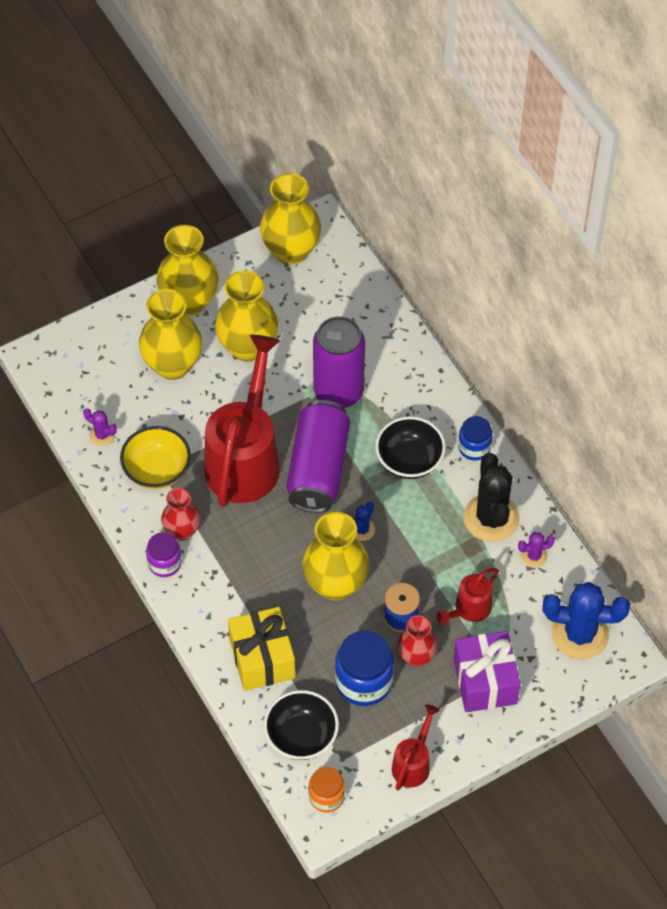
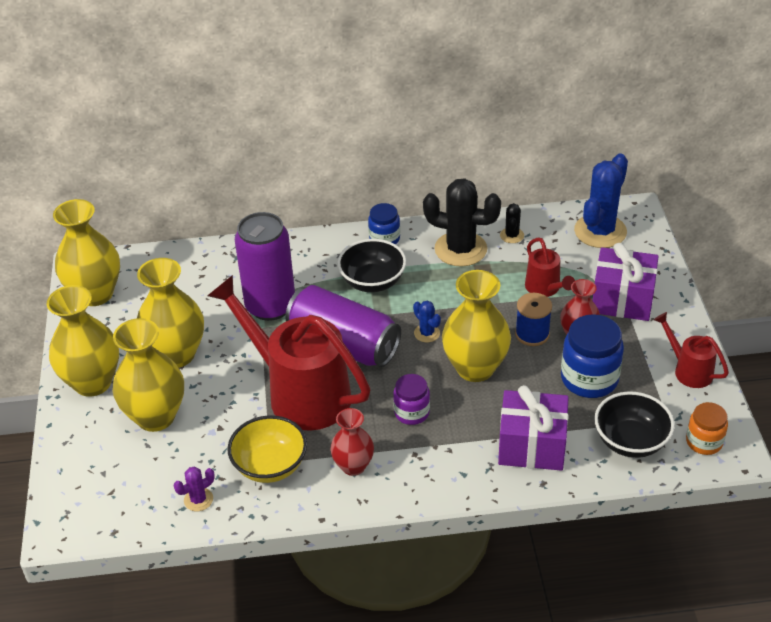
camera: 65 degrees left, 15 degrees down
purple jar [146,532,182,577] -> purple jar moved to [393,374,430,425]
yellow gift [228,607,295,691] -> purple gift [498,385,569,471]
purple cactus [518,532,555,568] -> black cactus [500,203,524,243]

